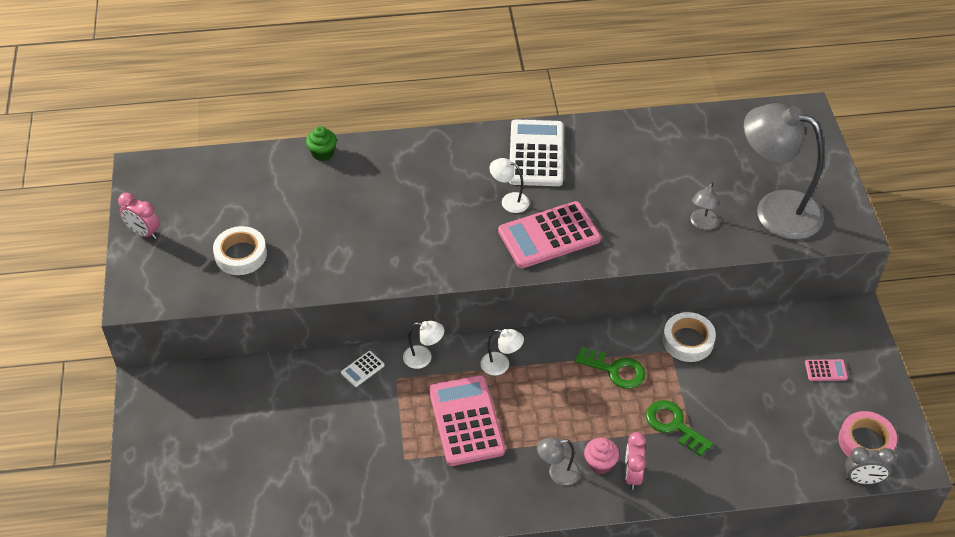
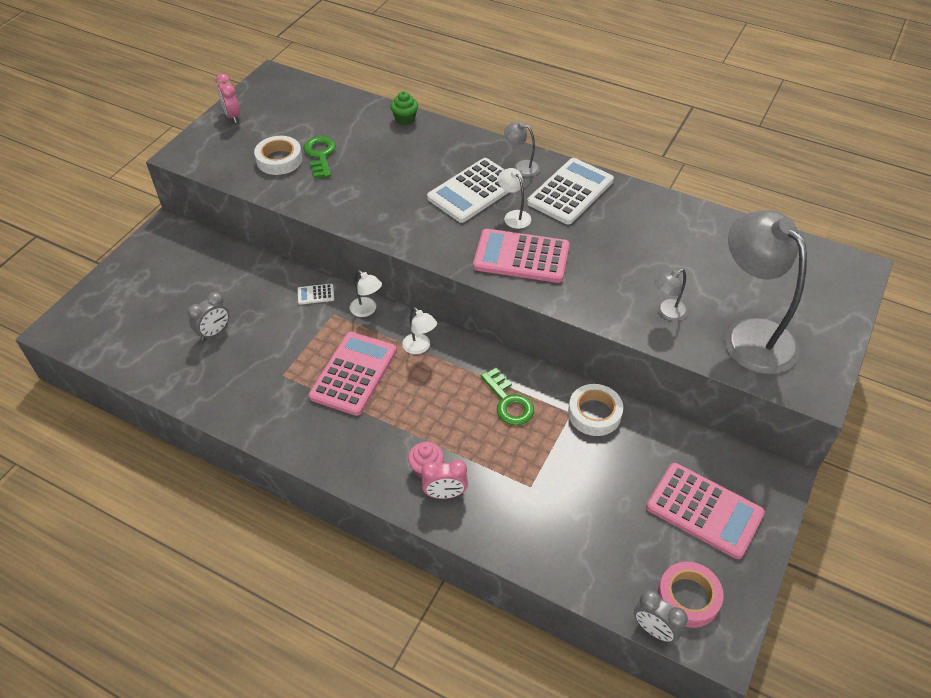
camera: 35 degrees right, 0 degrees up
grey lamp [537,437,580,485] -> grey lamp moved to [504,122,540,177]
pink clock [625,432,646,490] -> pink clock turned 135 degrees counterclockwise [421,460,468,499]
green key [646,400,713,457] -> green key moved to [303,136,336,178]
pink calculator [805,359,848,381] -> pink calculator [646,463,765,559], size x2.36
none -> grey clock [187,292,229,341]
none -> white calculator [427,158,509,223]

